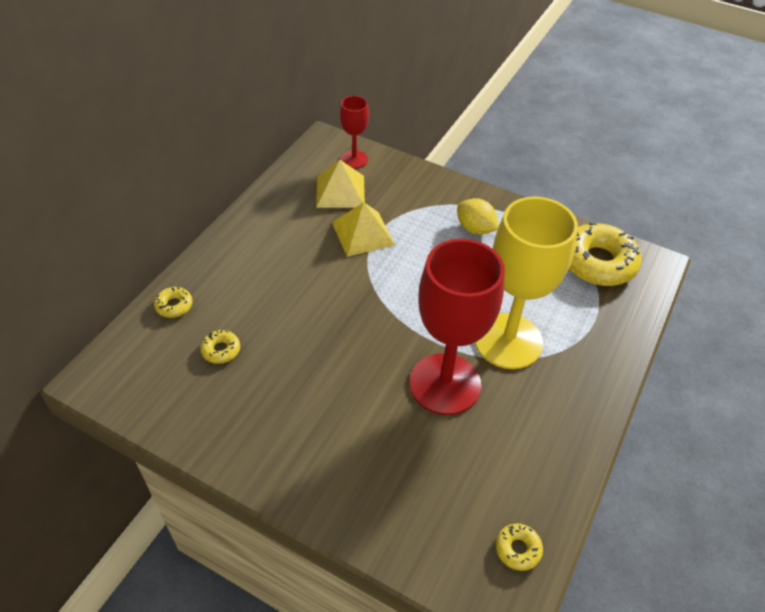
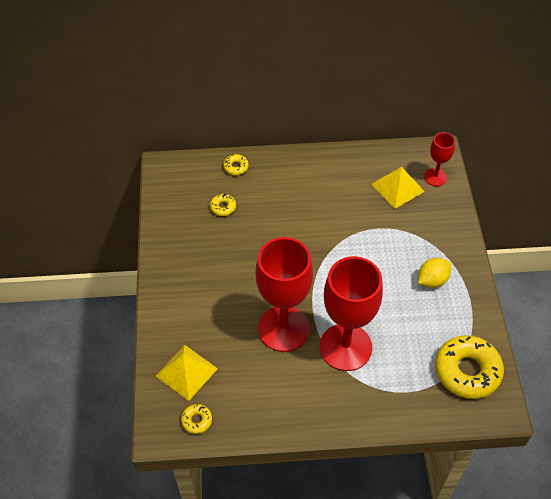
camera: 60 degrees right, 5 degrees up
yellow pyramid [332,202,395,257] -> yellow pyramid moved to [156,345,218,401]
yellow lemon [457,198,498,235] -> yellow lemon turned 45 degrees clockwise [418,258,451,288]
yellow goblet [475,196,578,369] -> red goblet [319,256,383,371]

